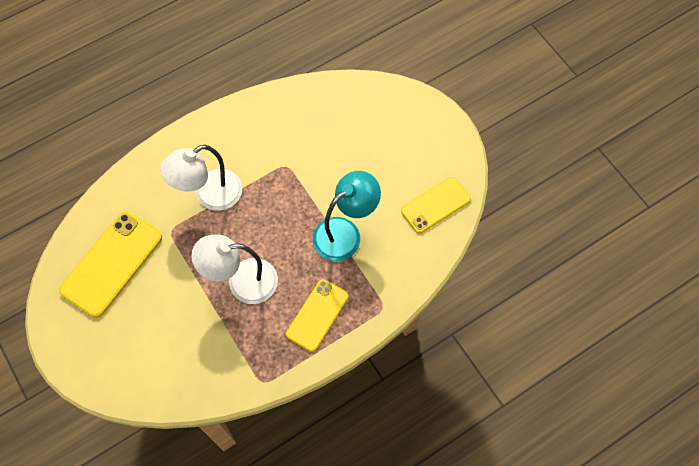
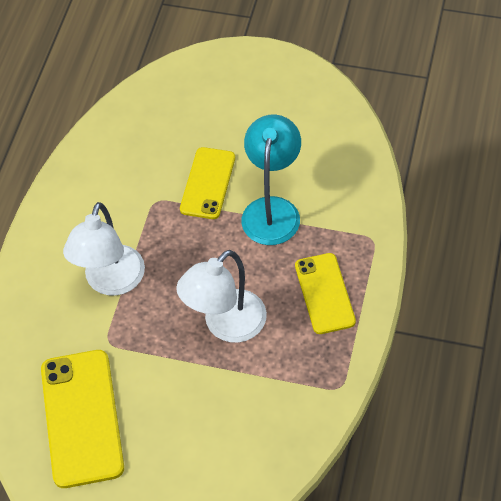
camera: 40 degrees left, 10 degrees down
yellow phone [401,177,471,233] -> yellow phone moved to [180,147,235,219]

